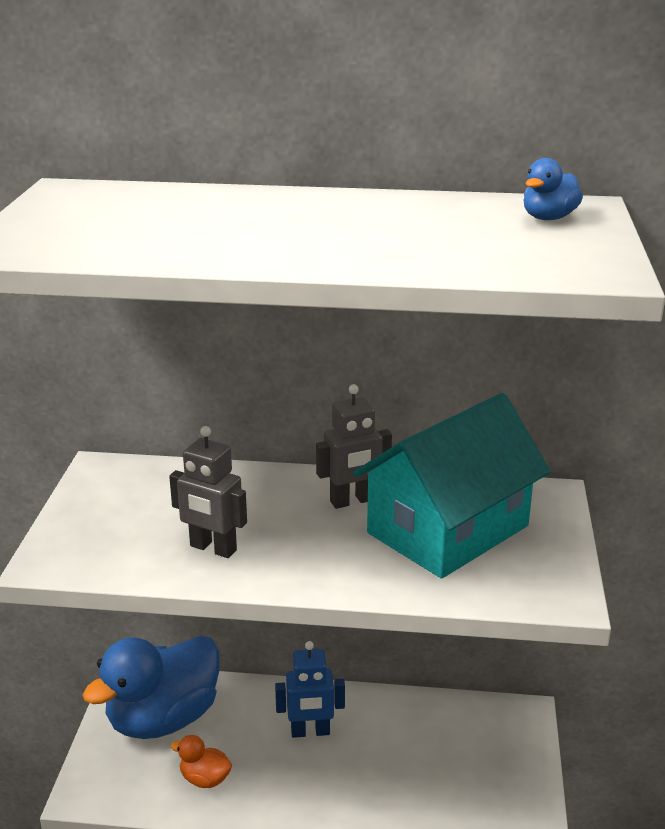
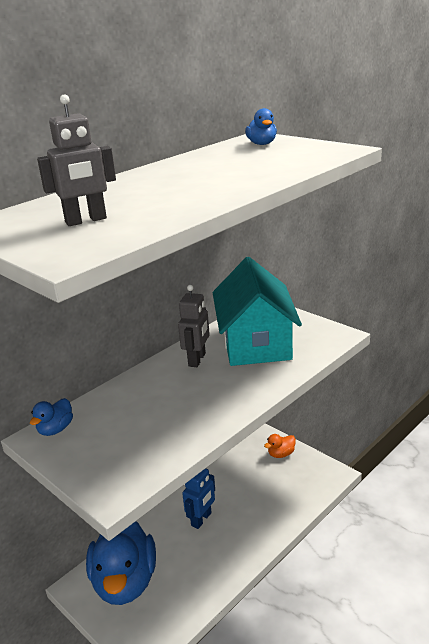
camera: 50 degrees left, 0 degrees up
grey robot [169,426,247,558] -> grey robot moved to [37,95,116,226]
orange duck [170,735,232,788] -> orange duck moved to [264,434,296,458]
none -> blue duck [30,398,73,436]

